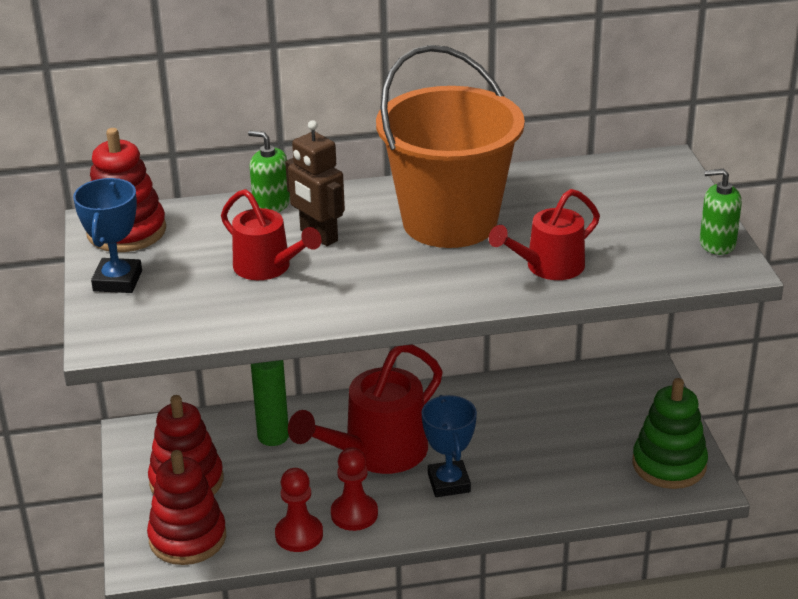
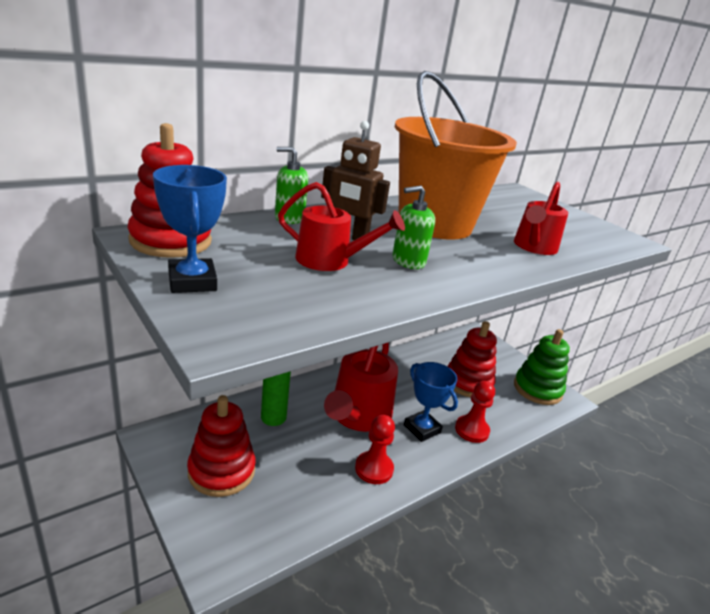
camera: 30 degrees left, 5 degrees down
red stacking toy [147,450,226,565] -> red stacking toy moved to [447,321,497,398]
red pawn [275,468,323,552] -> red pawn moved to [455,381,495,443]
green soap dispenser [700,169,742,255] -> green soap dispenser moved to [392,185,435,269]

